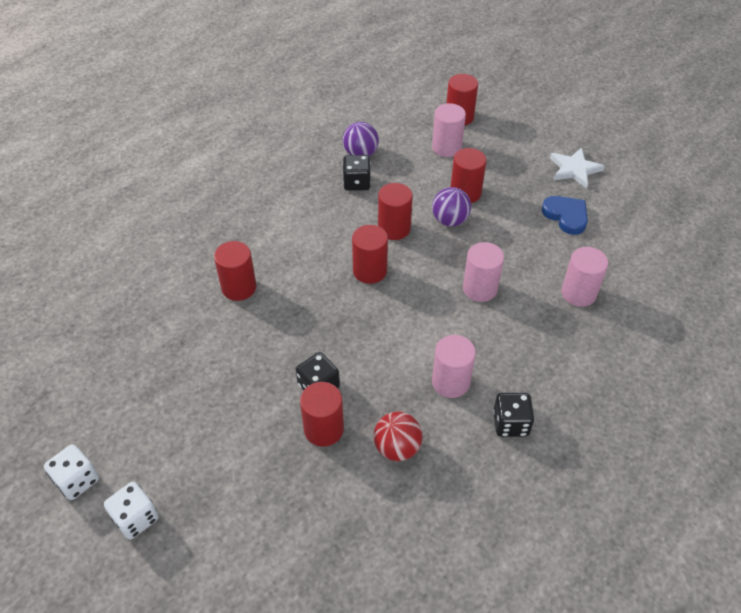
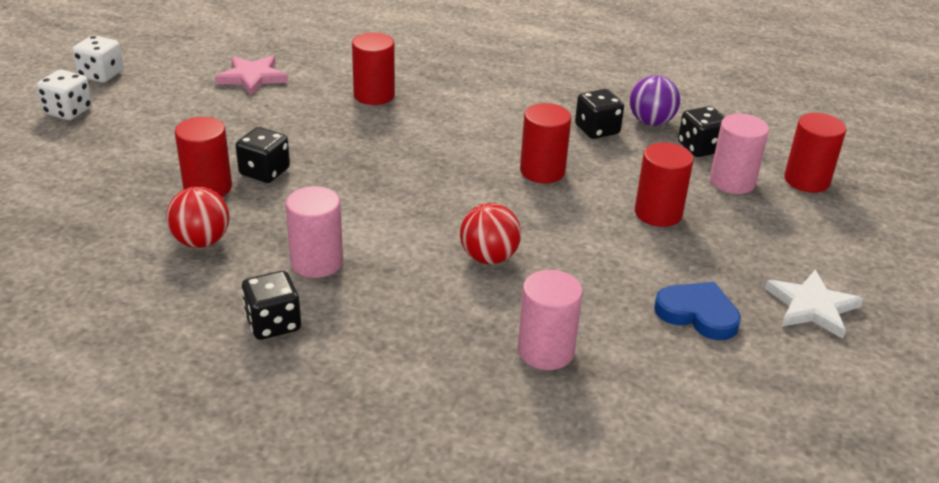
camera: 65 degrees right, 15 degrees down
red cylinder [352,225,388,284] -> none
purple ball [432,187,471,226] -> none
pink cylinder [463,242,504,302] -> red ball [460,203,521,264]
blue heart [542,196,588,235] -> blue heart turned 90 degrees counterclockwise [654,282,741,340]
none -> pink star [215,55,288,96]
none -> black dice [678,106,725,157]

